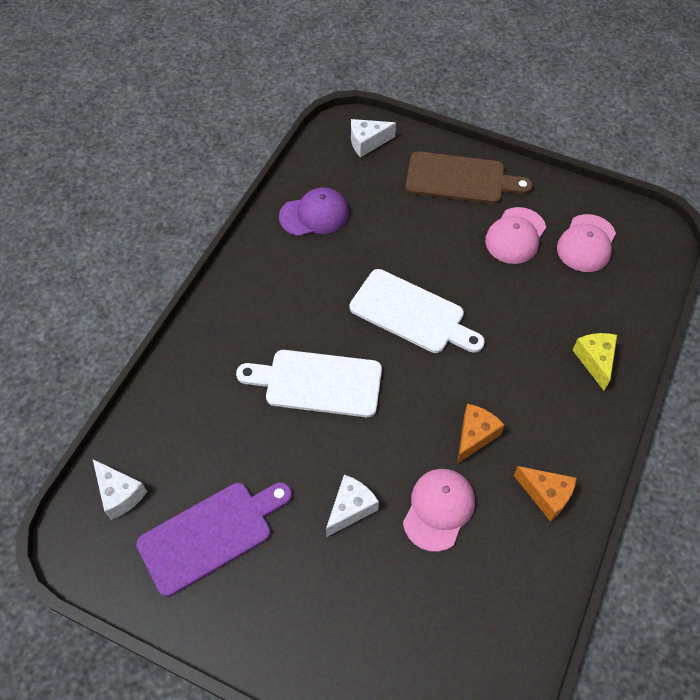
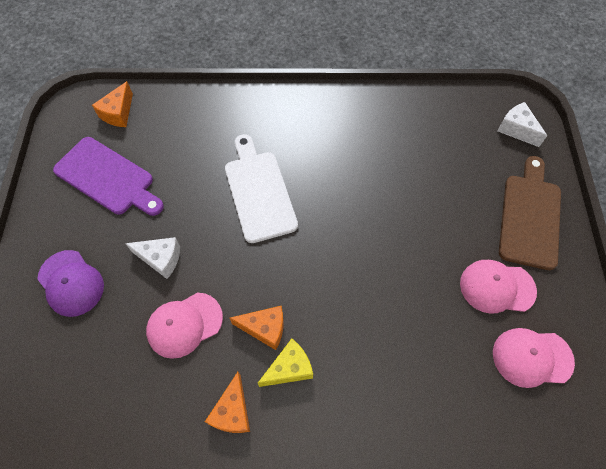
camera: 65 degrees right, 5 degrees up
white cheese [93,459,147,520] -> orange cheese [92,81,133,127]
purple cap [279,187,349,236] -> purple cap moved to [37,250,104,317]
white cutting board [349,269,485,353] -> none
pink cap [403,469,475,552] -> pink cap turned 150 degrees clockwise [146,293,223,359]
brown cutting board [406,151,533,204] -> brown cutting board turned 150 degrees counterclockwise [499,156,561,270]
yellow cheese [572,333,617,390] -> yellow cheese moved to [258,338,313,387]

